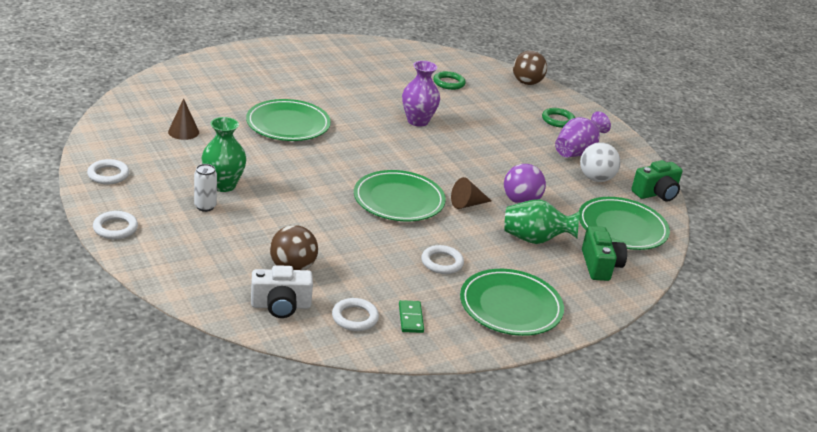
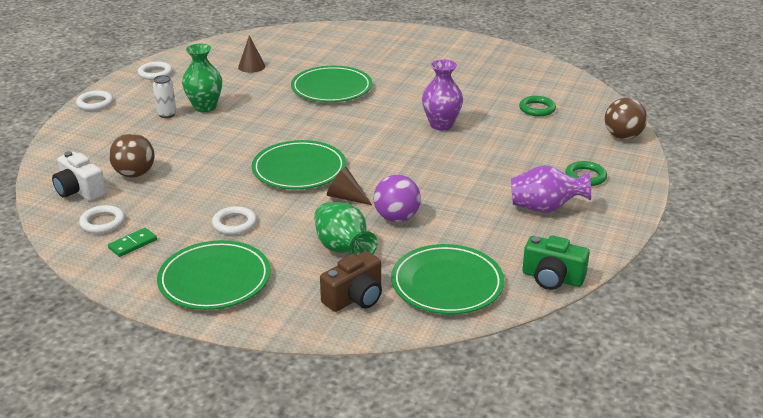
camera: 55 degrees right, 0 degrees up
white ball [580,142,621,182] -> none
green camera [582,226,627,281] -> brown camera [320,251,382,312]

